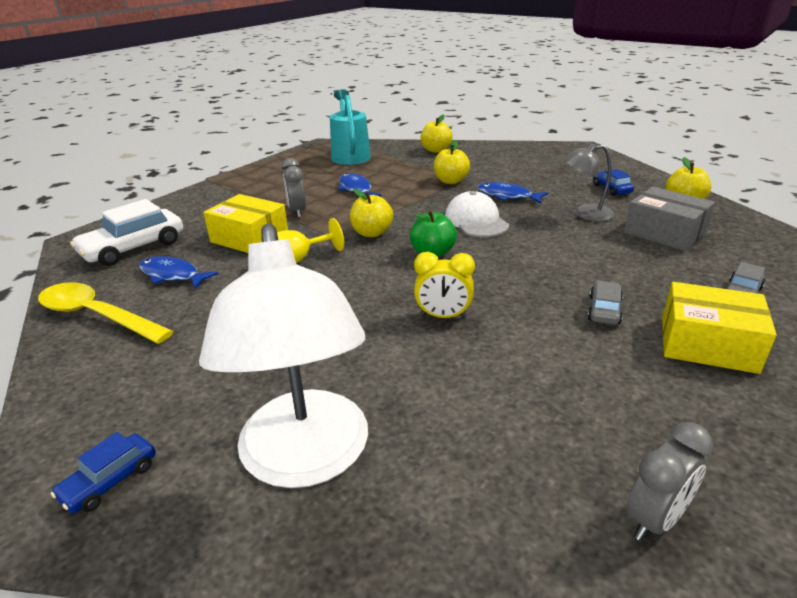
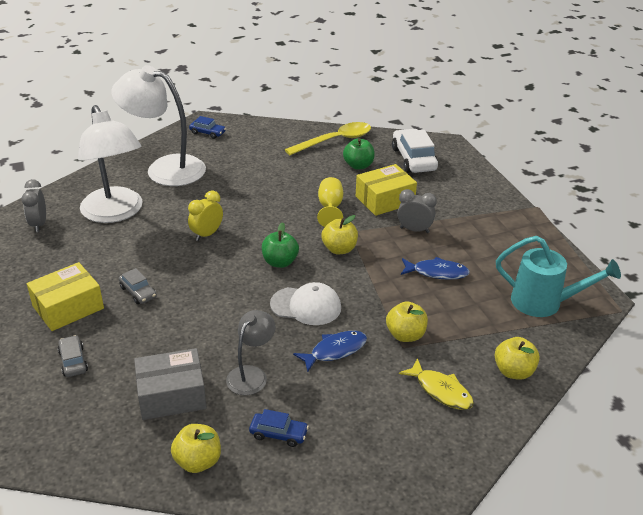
camera: 120 degrees right, 5 degrees up
blue car [51,432,156,513] -> blue car turned 135 degrees clockwise [189,116,226,139]
blue fish [139,256,219,289] -> green apple [343,139,375,170]
none -> white lamp [78,105,142,223]
none -> yellow fish [399,358,474,410]

